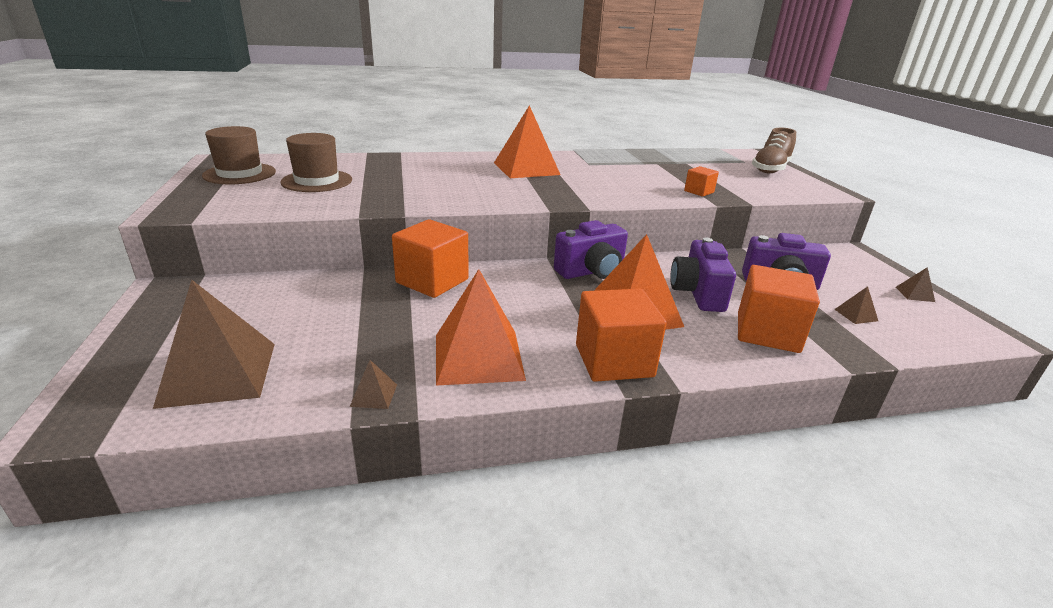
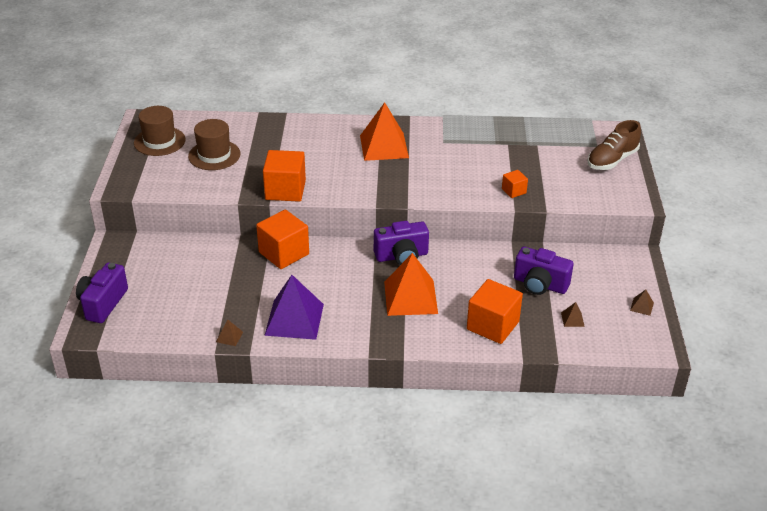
camera: 15 degrees right, 10 degrees up
brown pyramid [153,280,275,409] -> none
orange pyramid [436,269,526,386] -> purple pyramid [264,275,324,340]
orange cube [576,289,667,382] -> orange cube moved to [263,150,306,202]
purple camera [670,238,736,312] -> purple camera moved to [76,263,128,323]

